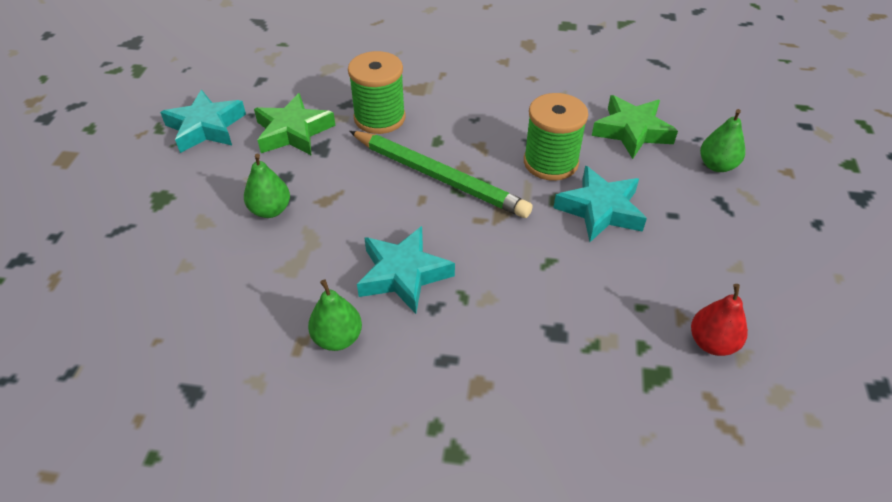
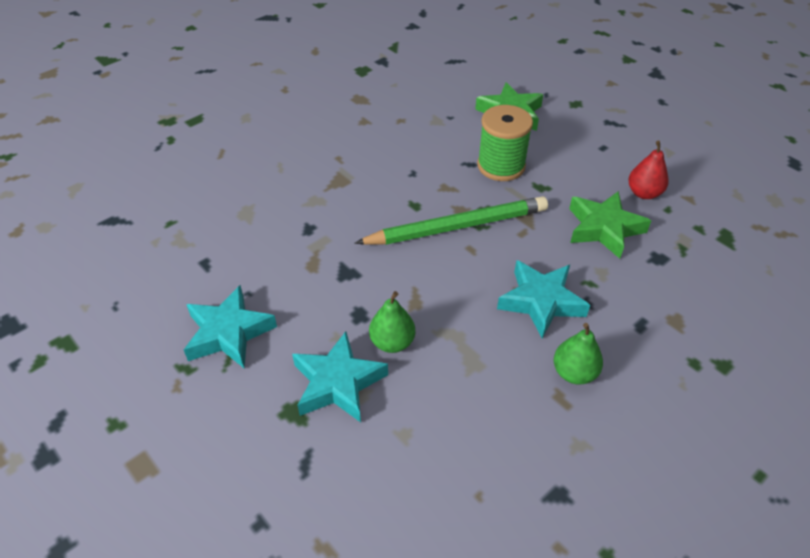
camera: 50 degrees left, 0 degrees up
green star [254,93,335,155] -> green star moved to [569,191,651,259]
green spool [348,51,406,134] -> none
turquoise star [554,166,647,242] -> turquoise star moved to [292,331,388,422]
red pear [691,284,748,356] -> red pear moved to [628,141,669,199]
green pear [700,109,745,172] -> none

